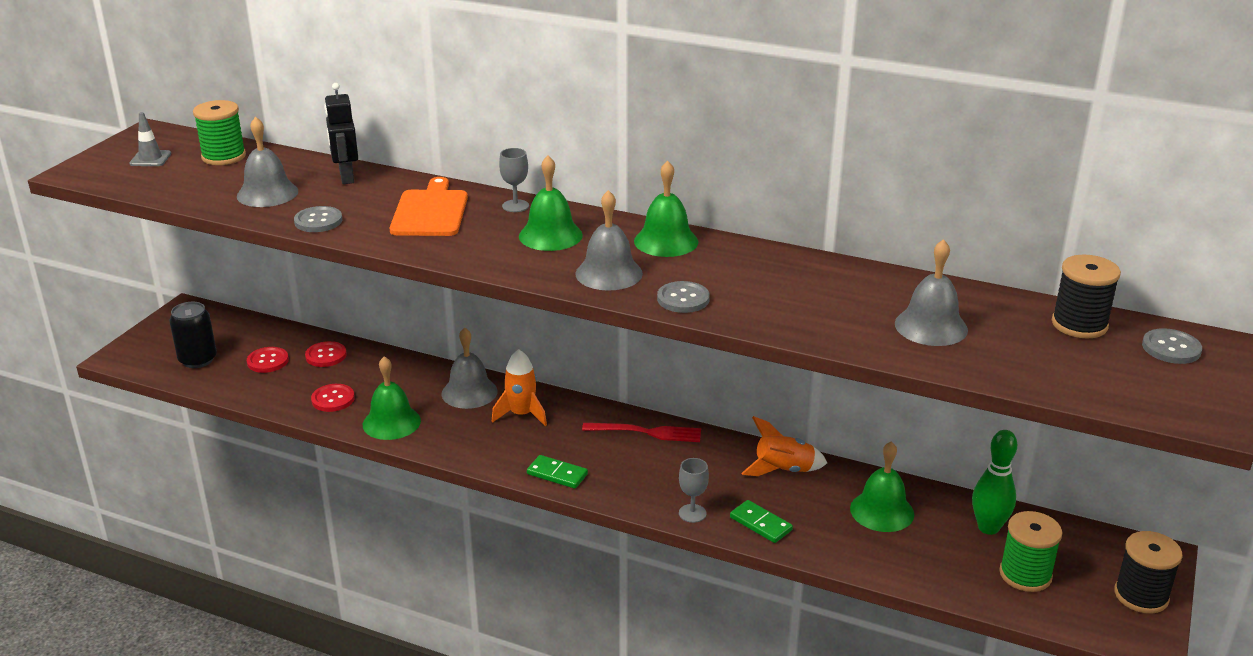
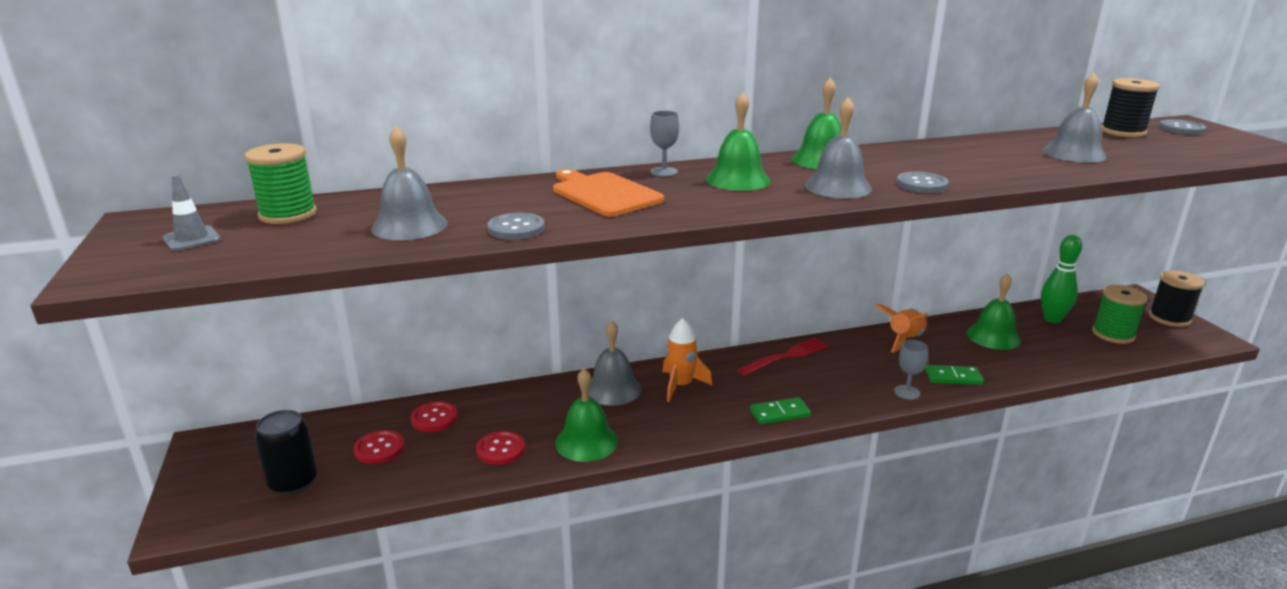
camera: 40 degrees left, 5 degrees down
black robot [324,83,358,184] -> none

